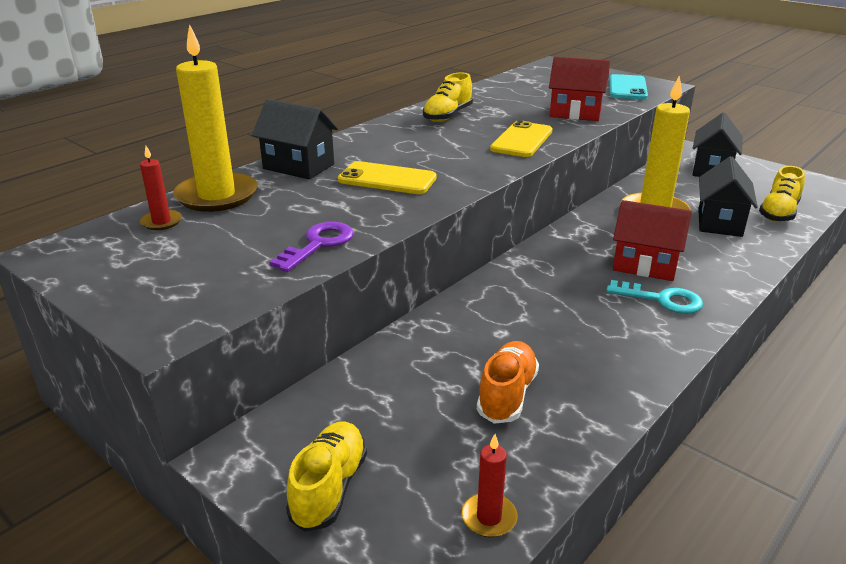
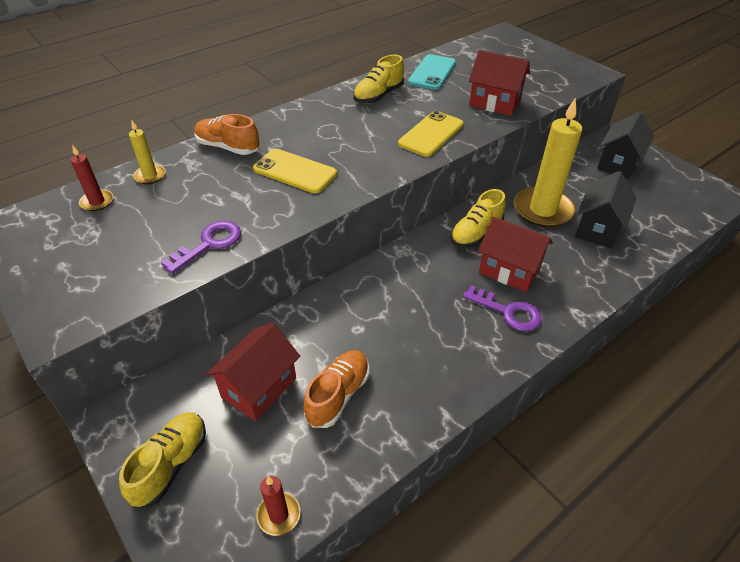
camera: 10 degrees right, 15 degrees up
yellow candle [173,24,258,212] -> yellow candle [129,121,166,184], size x0.46
black house [252,99,338,179] -> orange shoe [194,114,259,155]
turquoise key [606,280,703,314] -> purple key [463,285,542,332]
turquoise phone [610,74,648,100] -> turquoise phone moved to [408,54,456,90]
yellow shoe [759,166,805,222] -> yellow shoe moved to [451,189,506,248]
none -> red house [206,323,300,421]

